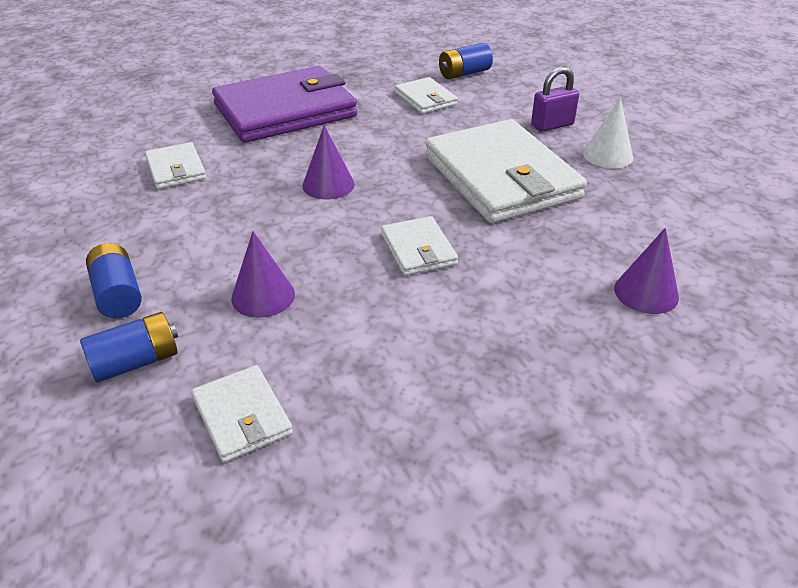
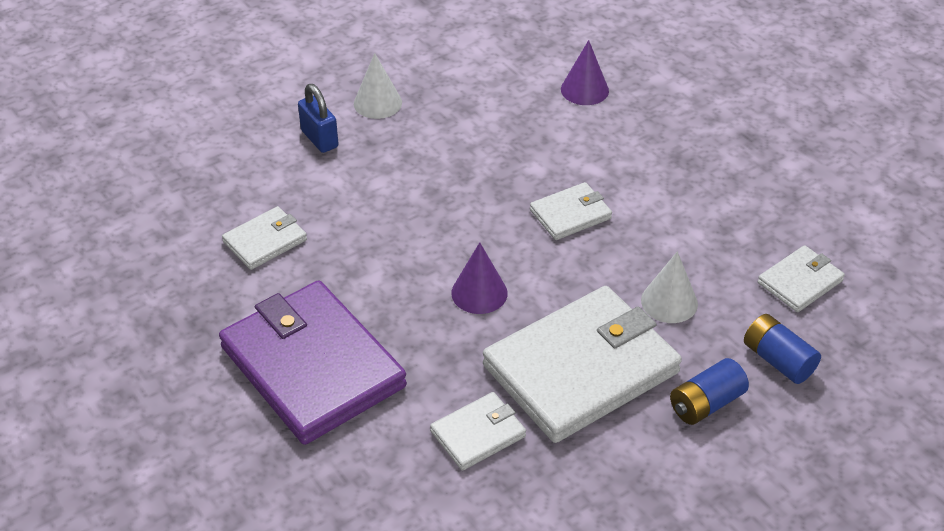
camera: 100 degrees left, 5 degrees up
purple cone [231,231,295,318] -> white cone [641,251,698,323]
white wallet [425,119,587,223] -> white wallet moved to [483,286,682,443]
blue battery [439,43,493,80] -> none
purple padlock [531,66,579,132] -> blue padlock [298,84,339,153]

